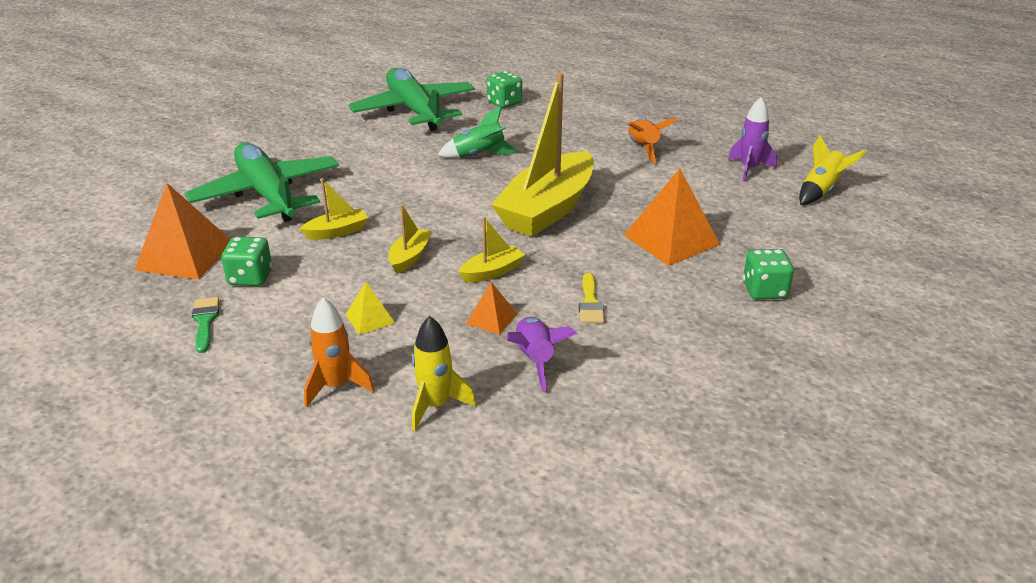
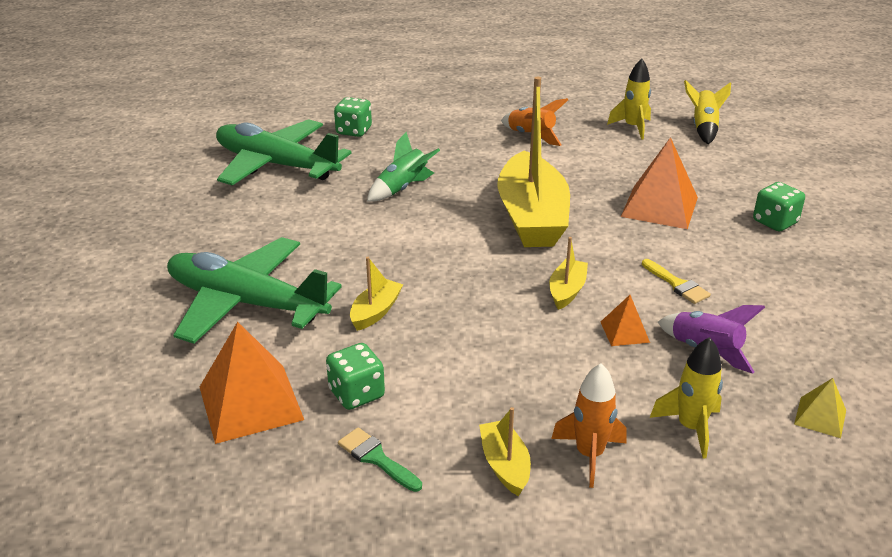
camera: 35 degrees left, 0 degrees up
yellow pyramid [345,282,395,335] -> yellow pyramid moved to [794,378,846,438]
yellow boat [388,204,432,274] -> yellow boat moved to [479,407,531,496]
purple rocket [728,97,777,182] -> yellow rocket [607,59,651,140]

